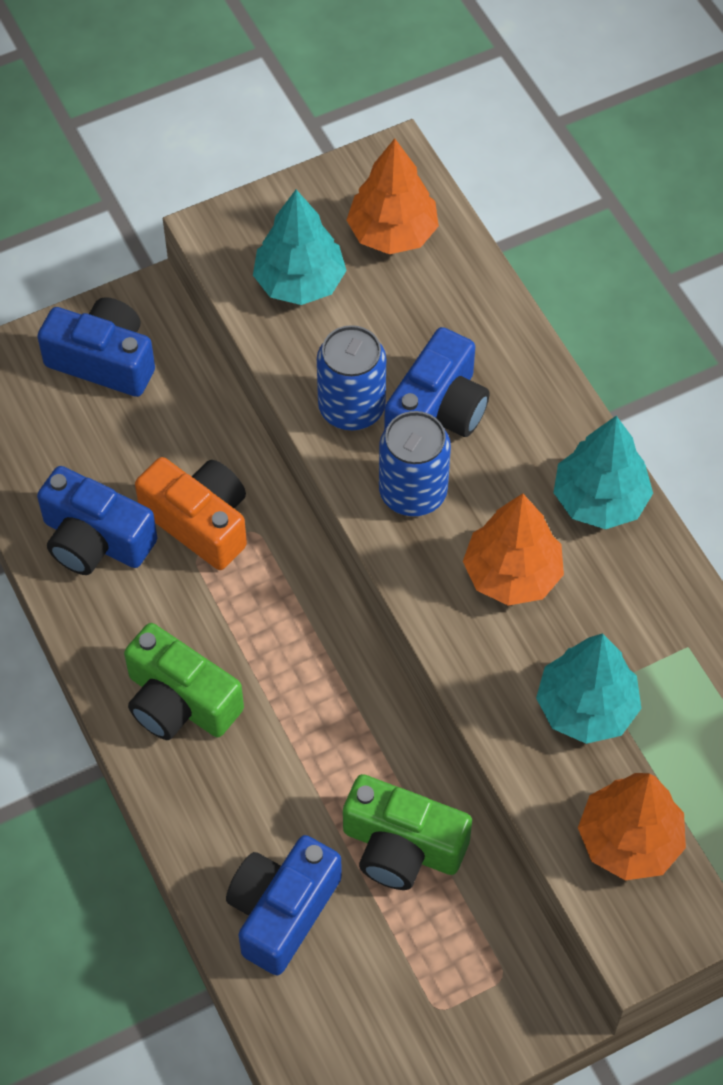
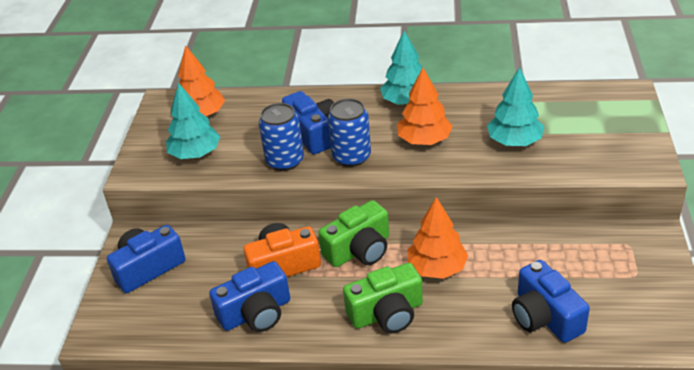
camera: 55 degrees left, 20 degrees down
green camera [343,774,472,890] -> green camera moved to [318,200,389,267]
orange tree [578,773,686,880] -> orange tree moved to [408,197,469,279]

